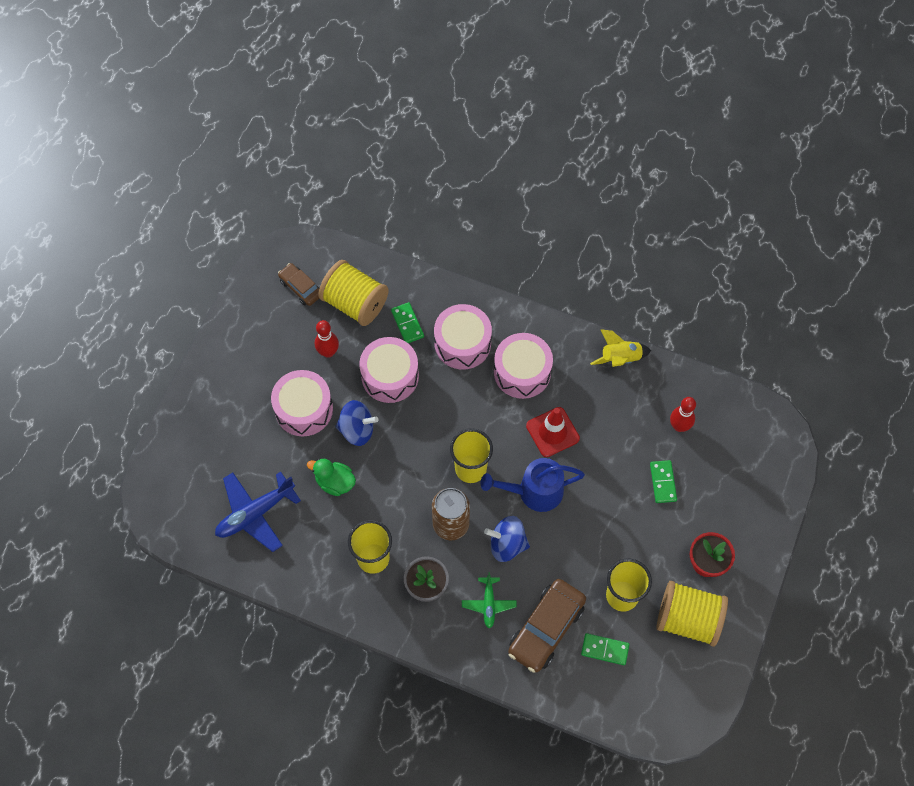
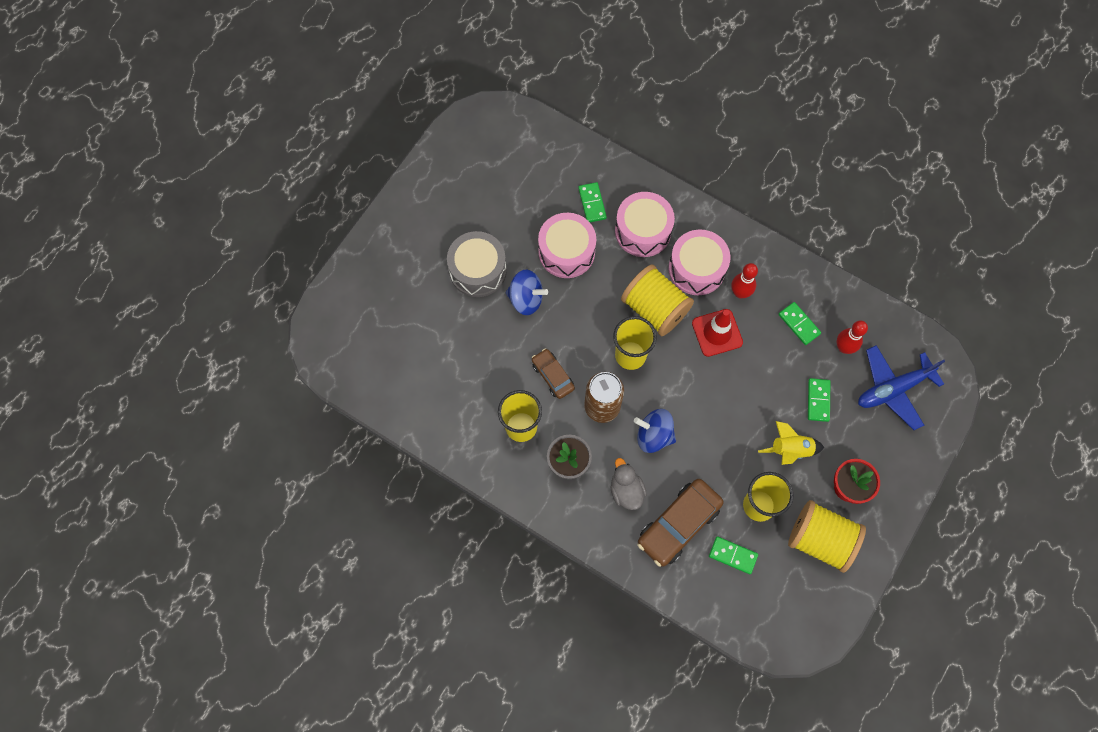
camera: 10 degrees right, 5 degrees up
blue plane [215,472,301,552] -> blue plane moved to [858,345,945,430]
pink drum [271,370,333,436] -> grey drum [447,231,507,297]
brown car [278,263,319,306] -> brown car moved to [532,348,575,399]
green duck [307,459,356,496] -> none
red bowling pin [315,320,339,358] -> red bowling pin moved to [731,263,758,299]
yellow spool [318,260,389,326] -> yellow spool moved to [621,265,694,336]
green plane [462,572,516,628] -> grey duck [611,458,647,510]
blue watering can [481,458,585,512] -> none
yellow rocket [590,329,651,367] -> yellow rocket moved to [758,421,824,465]
none -> green domino [778,302,821,345]

